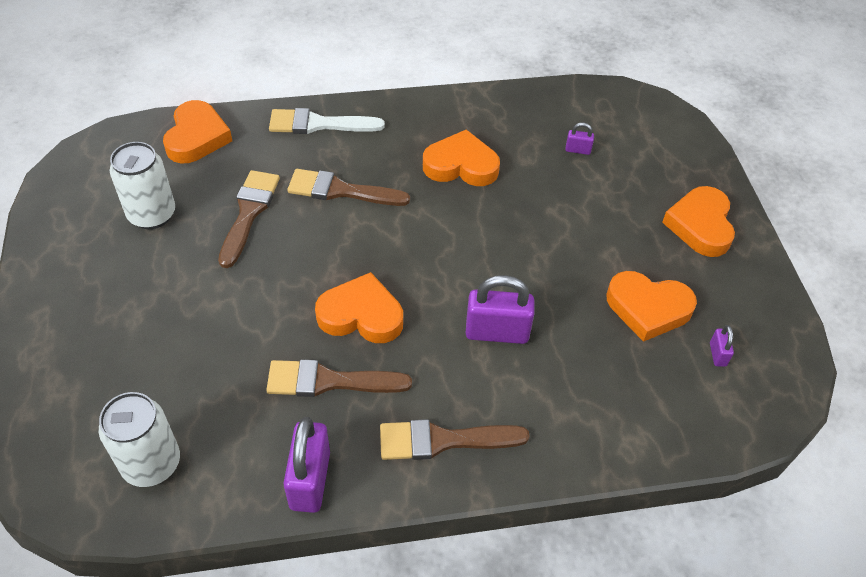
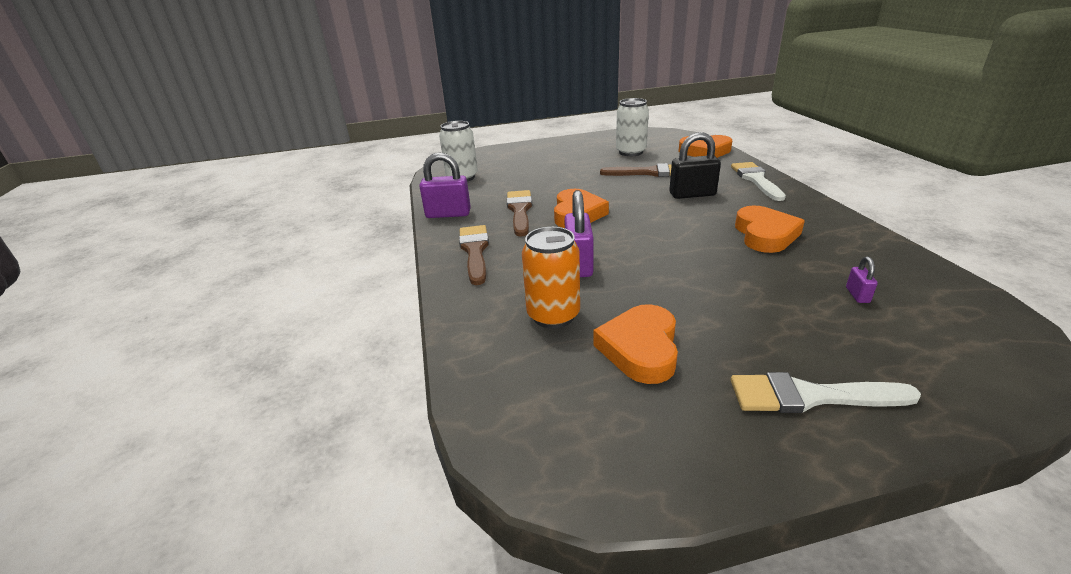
camera: 90 degrees right, 20 degrees down
brown brush [287,169,410,206] -> black padlock [669,132,721,199]
orange heart [662,186,735,257] -> white brush [731,372,921,413]
purple padlock [710,325,734,367] -> none
none -> orange can [522,227,580,329]

